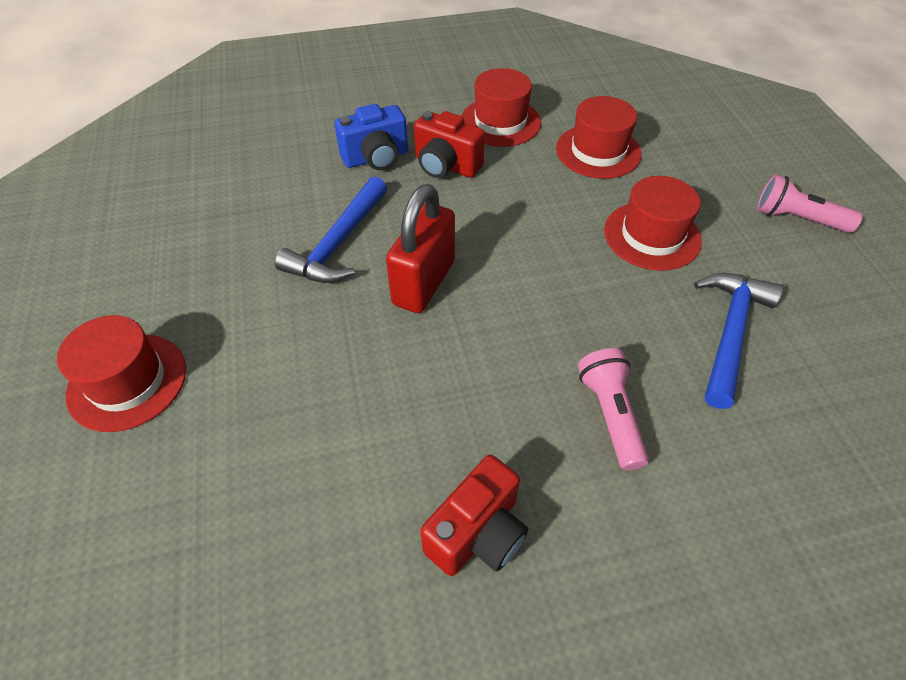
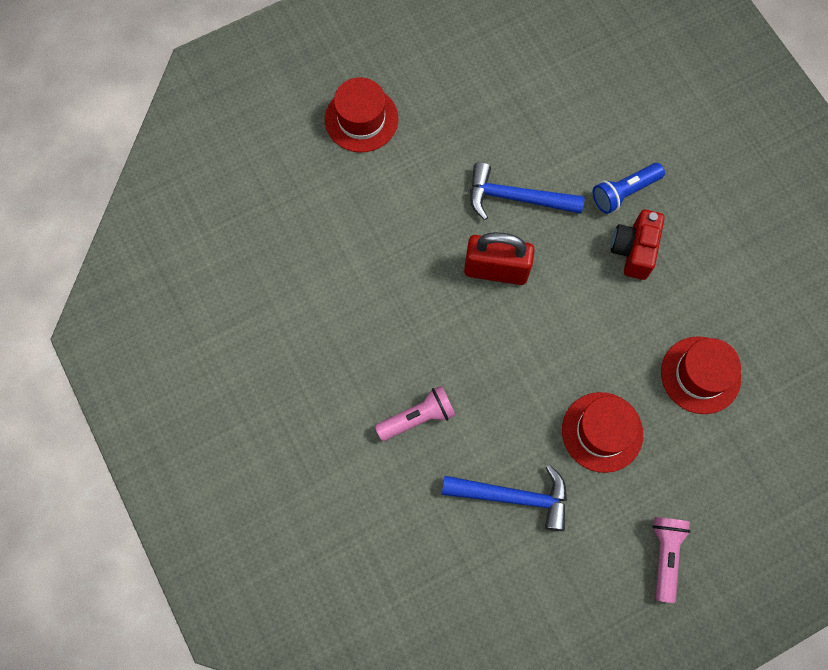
camera: 75 degrees right, 20 degrees up
blue camera [334,104,408,170] -> blue flashlight [593,163,665,214]
red camera [420,455,528,576] -> none
red hat [461,68,541,147] -> none

